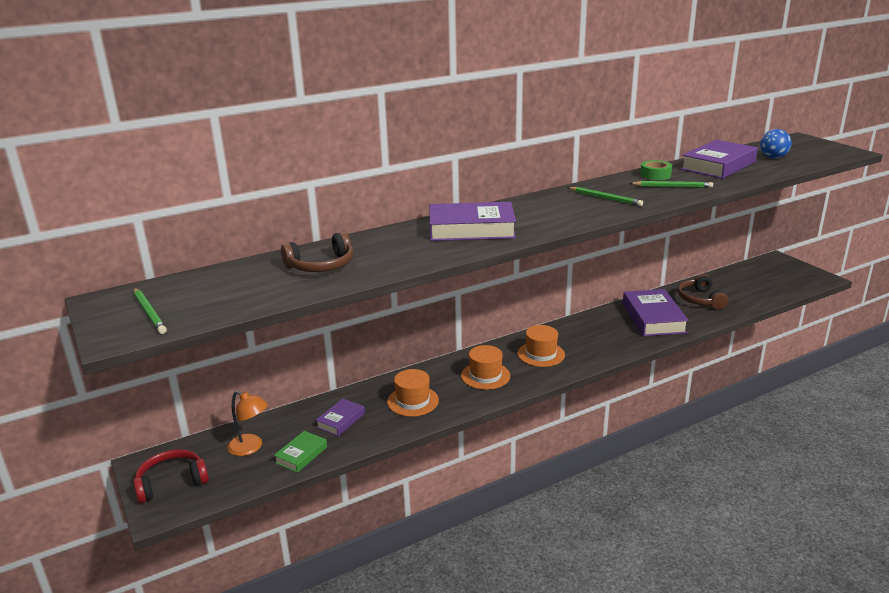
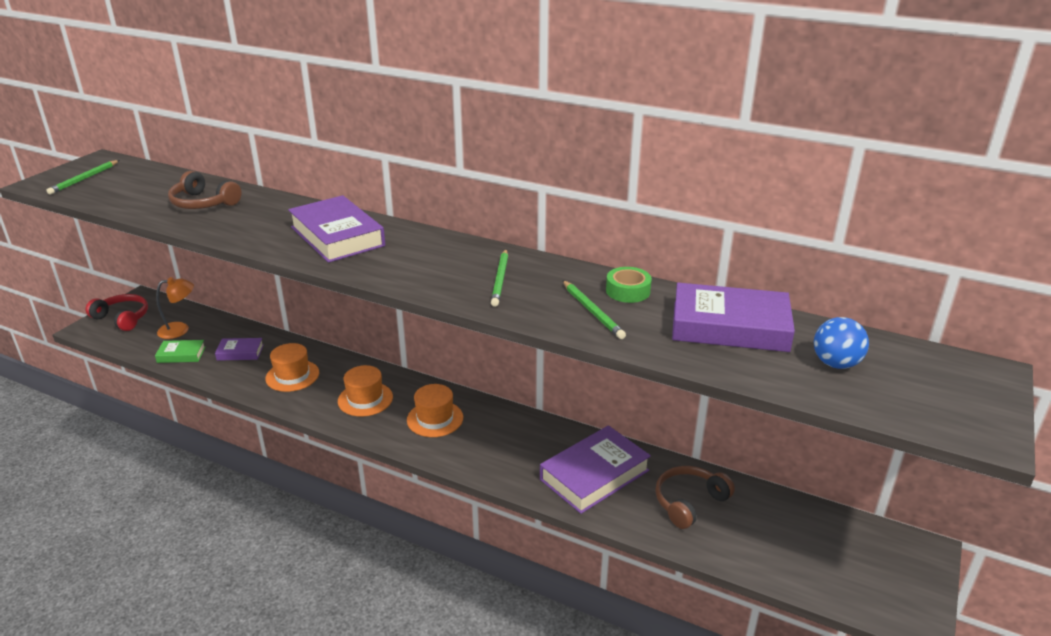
camera: 55 degrees right, 5 degrees up
orange lamp [227,391,268,456] -> orange lamp turned 105 degrees counterclockwise [156,277,194,339]

